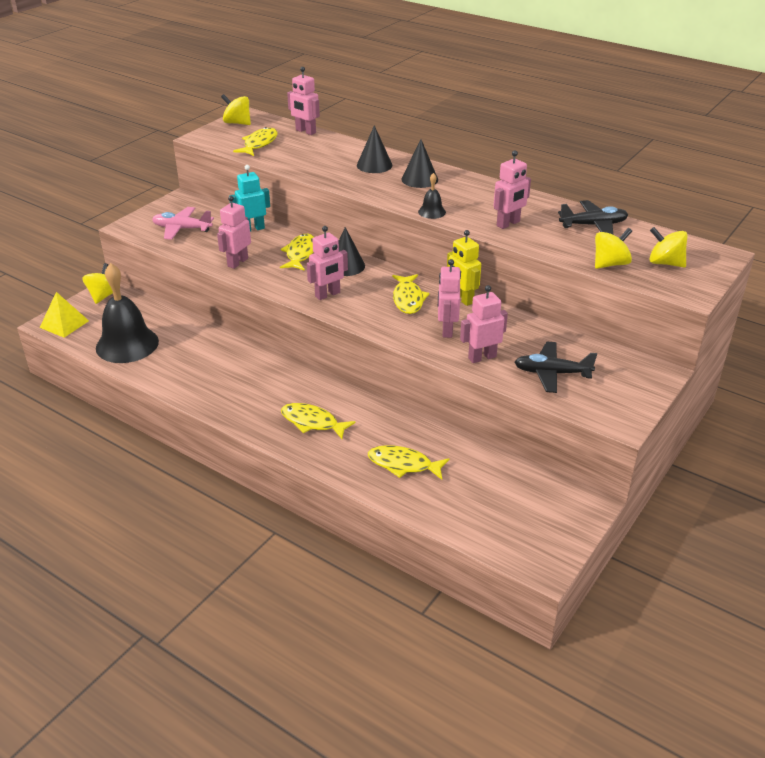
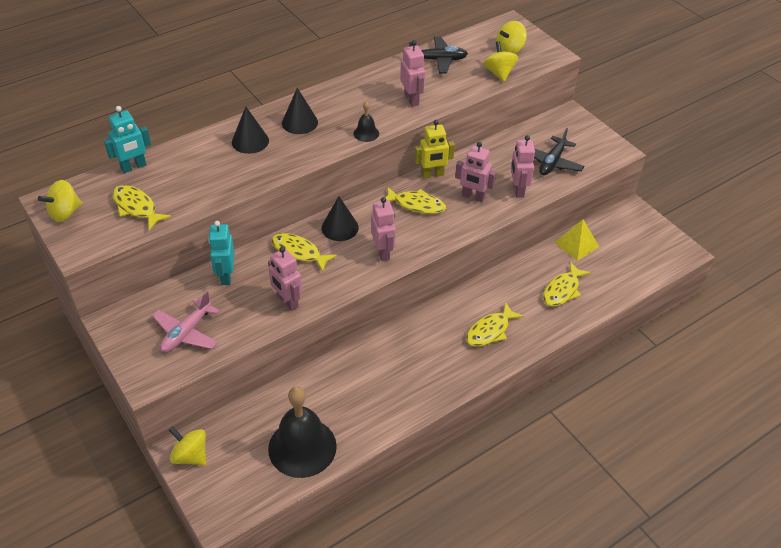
camera: 70 degrees left, 10 degrees up
yellow pyramid [40,292,89,338] -> yellow pyramid moved to [554,219,599,261]
pink robot [287,67,320,135] -> turquoise robot [104,106,151,173]
black plane [558,200,628,234] -> black plane turned 75 degrees clockwise [409,37,468,74]

